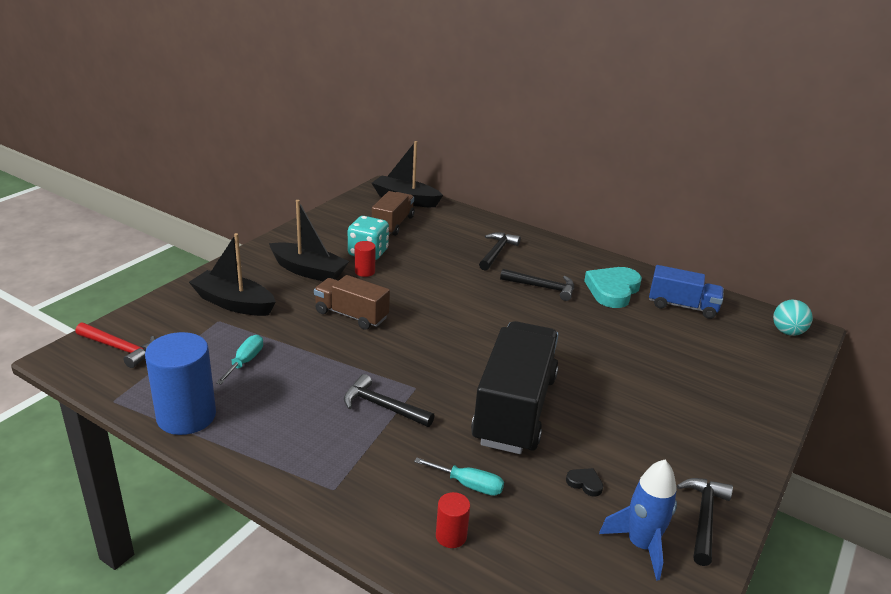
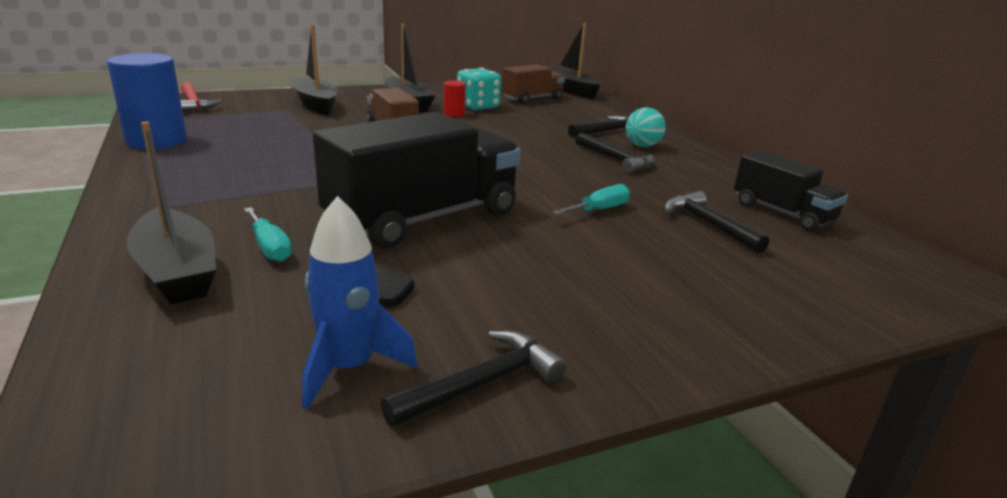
camera: 35 degrees right, 5 degrees down
turquoise screwdriver [216,335,263,384] -> turquoise screwdriver moved to [553,184,630,215]
black hammer [344,374,434,427] -> black hammer moved to [665,191,769,253]
red cylinder [436,492,470,548] -> black boat [126,121,216,304]
turquoise heart [584,267,642,308] -> none
blue truck [649,265,724,319] -> black truck [734,150,848,231]
turquoise ball [773,300,813,336] -> turquoise ball moved to [626,107,666,147]

